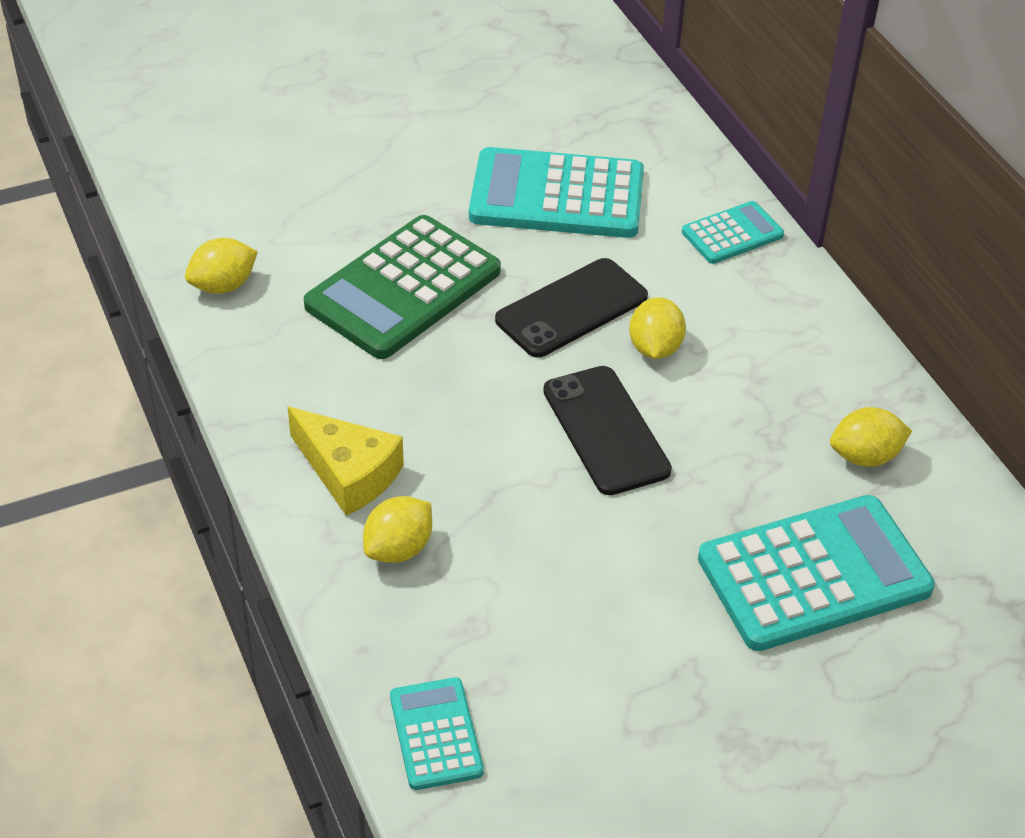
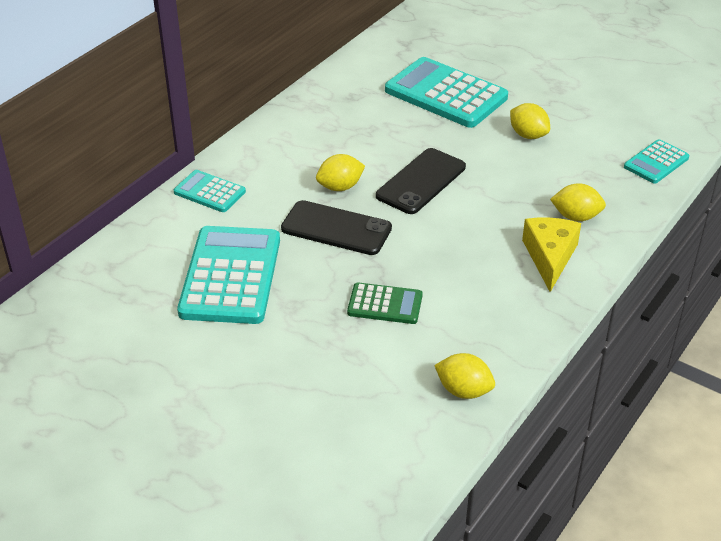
camera: 120 degrees left, 5 degrees down
green calculator [304,215,501,359] -> green calculator [347,283,423,324], size x0.52
turquoise calculator [469,147,644,238] -> turquoise calculator turned 150 degrees counterclockwise [177,226,280,324]
yellow lemon [830,407,912,467] -> yellow lemon moved to [510,103,550,139]

